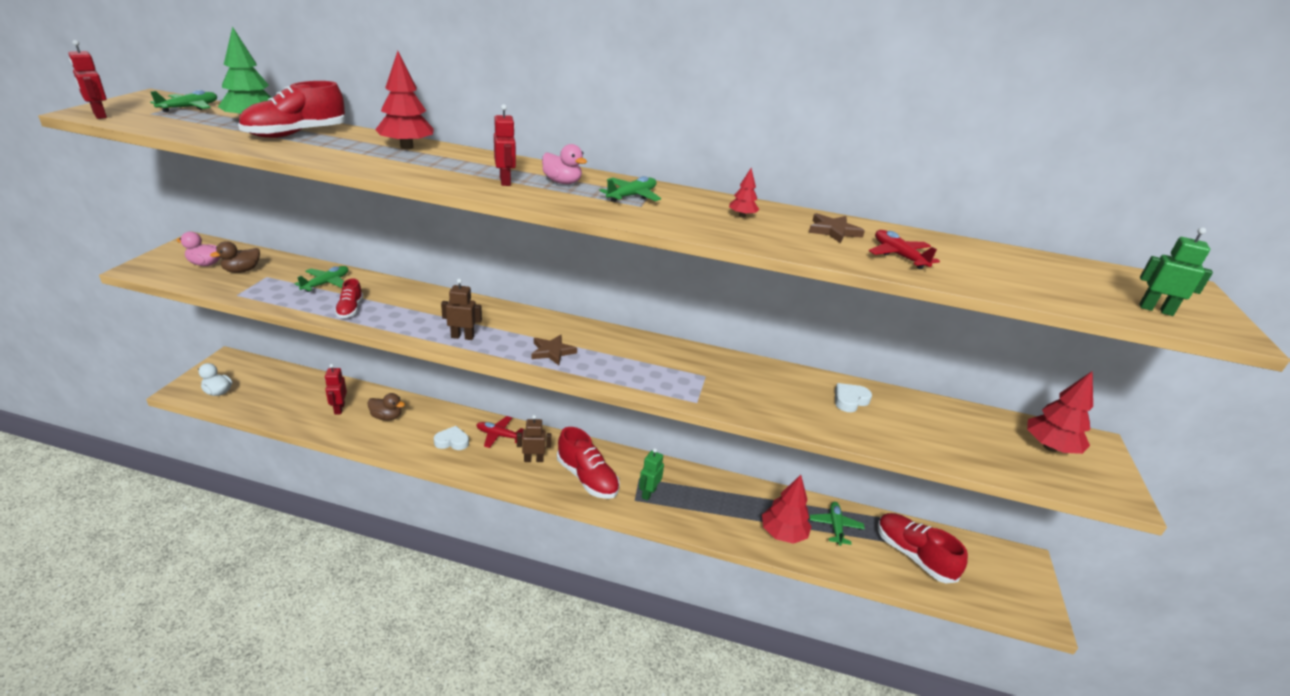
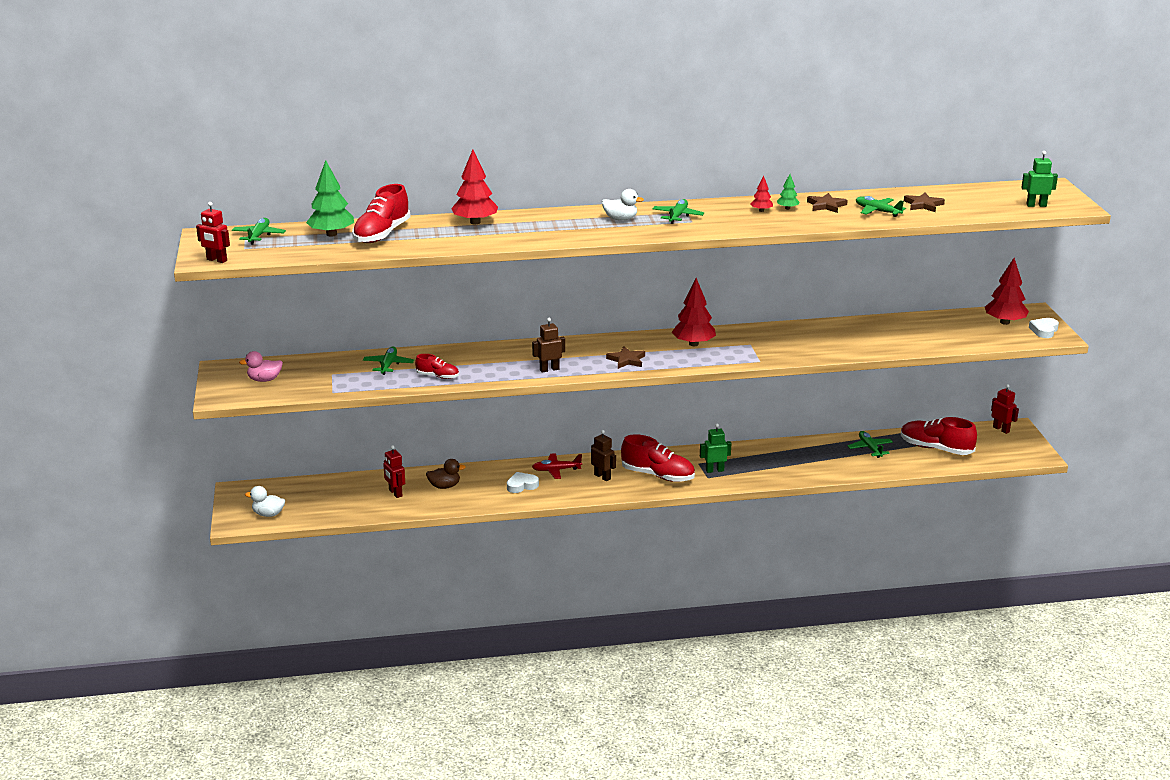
camera: 20 degrees left, 5 degrees down
brown duck [210,241,260,273] -> none
red shoe [335,278,363,318] -> red shoe turned 45 degrees counterclockwise [415,354,459,379]
red robot [494,104,516,186] -> red robot moved to [991,384,1019,434]
brown robot [517,415,551,462] -> brown robot turned 75 degrees clockwise [591,430,616,481]
pink duck [542,144,587,184] -> white duck [602,189,644,220]
green robot [639,448,664,501] -> green robot turned 75 degrees clockwise [700,424,731,473]
red tree [762,475,812,544] -> red tree moved to [672,278,716,346]
white heart [835,383,872,412] -> white heart moved to [1029,318,1059,338]
red plane [869,230,940,269] -> green plane [856,196,906,217]
none -> green tree [777,174,800,210]
none -> brown star [904,193,945,212]

